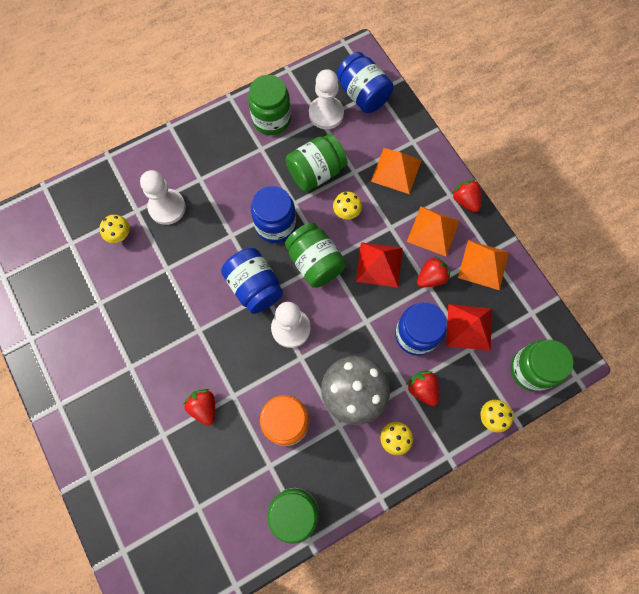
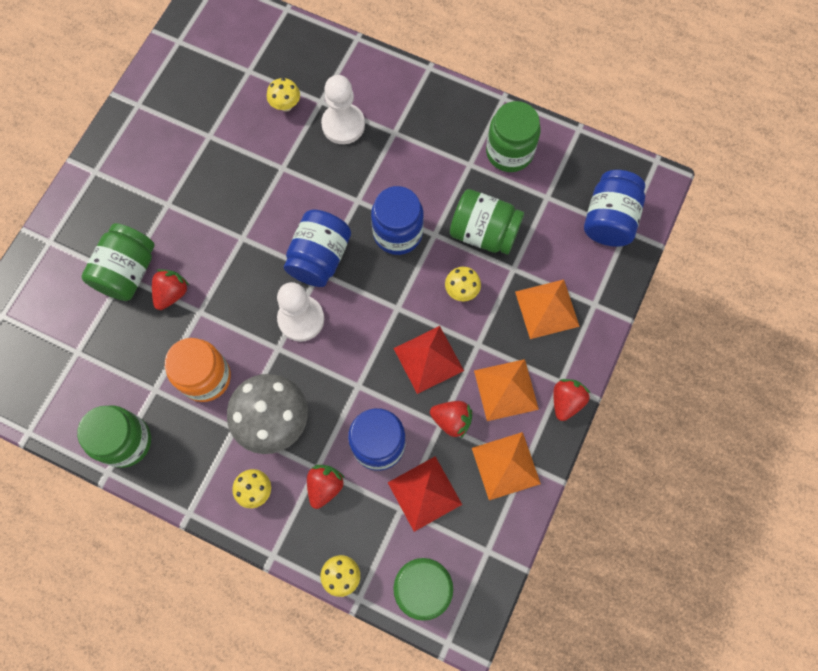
camera: 55 degrees right, 0 degrees up
green jar [285,223,346,288] -> green jar moved to [82,223,155,301]
white pawn [309,69,344,129] -> none

